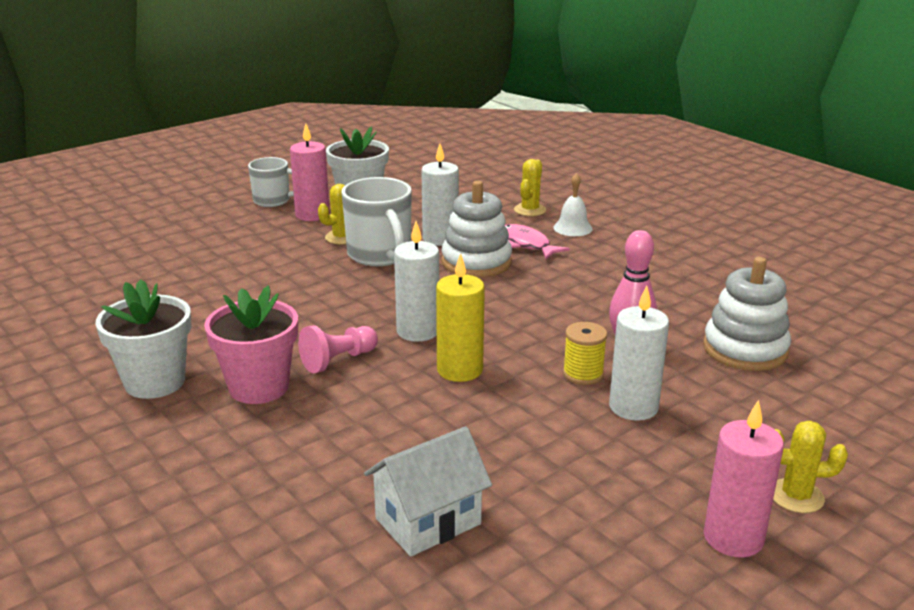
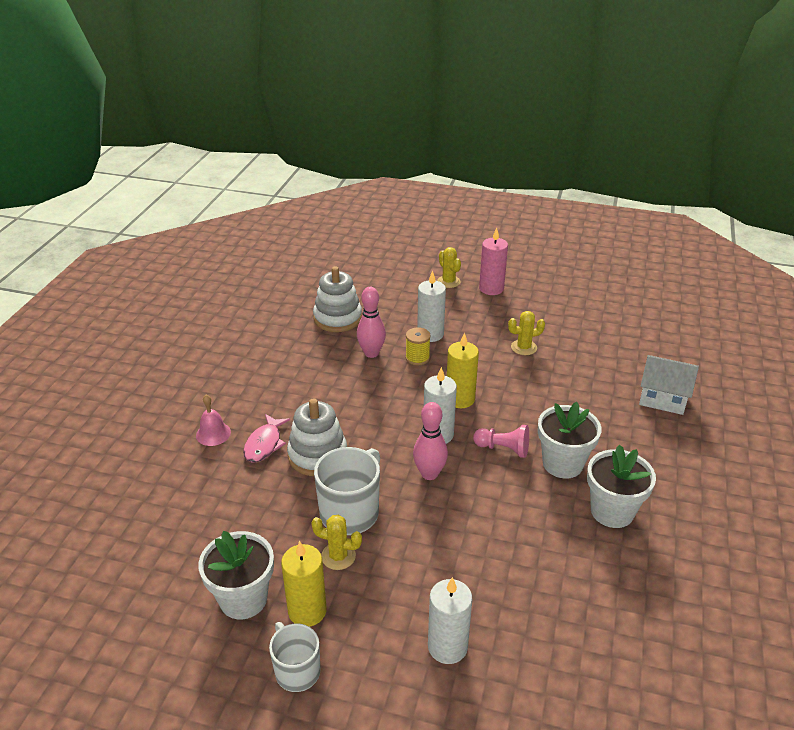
camera: 125 degrees left, 10 degrees up
pink flower pot [204,286,298,404] -> white flower pot [538,402,601,479]
pink candle [290,123,330,221] -> yellow candle [281,541,327,627]
white house [364,426,492,557] -> white house moved to [639,355,699,415]
white candle [421,144,459,246] -> white candle moved to [428,577,472,664]
yellow cactus [514,159,546,216] -> yellow cactus moved to [508,311,545,355]
white bell [553,173,592,236] -> pink bell [196,395,231,446]
none -> pink bowling pin [413,402,448,480]

